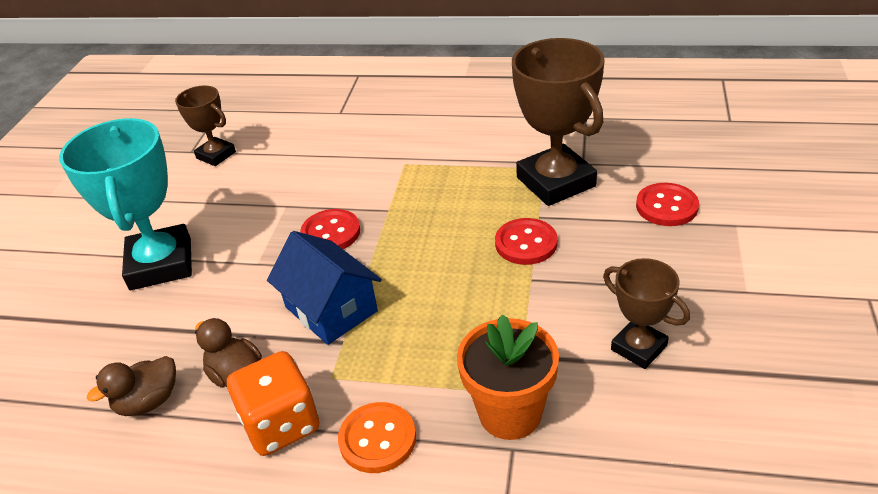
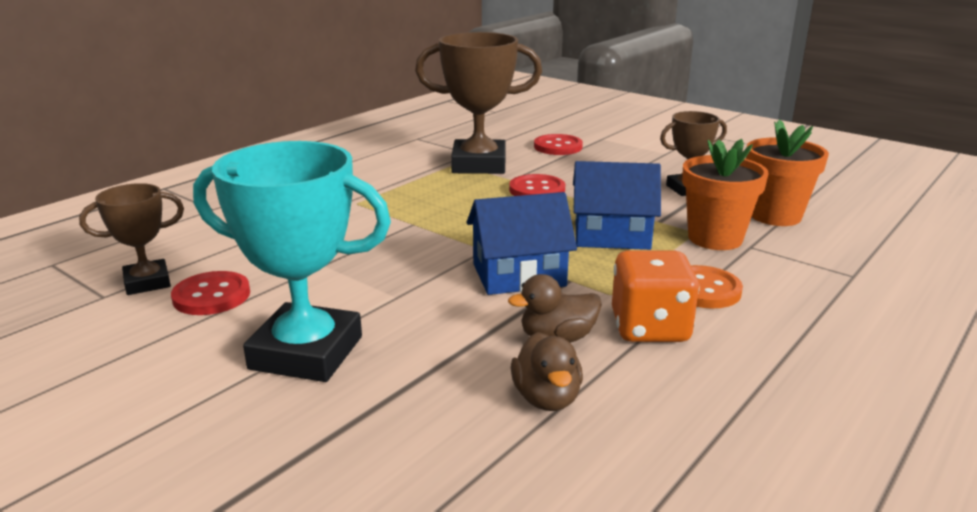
camera: 65 degrees left, 15 degrees down
red button [300,209,360,249] -> red button moved to [171,271,250,315]
none -> blue house [573,161,661,250]
none -> orange flower pot [746,119,829,226]

